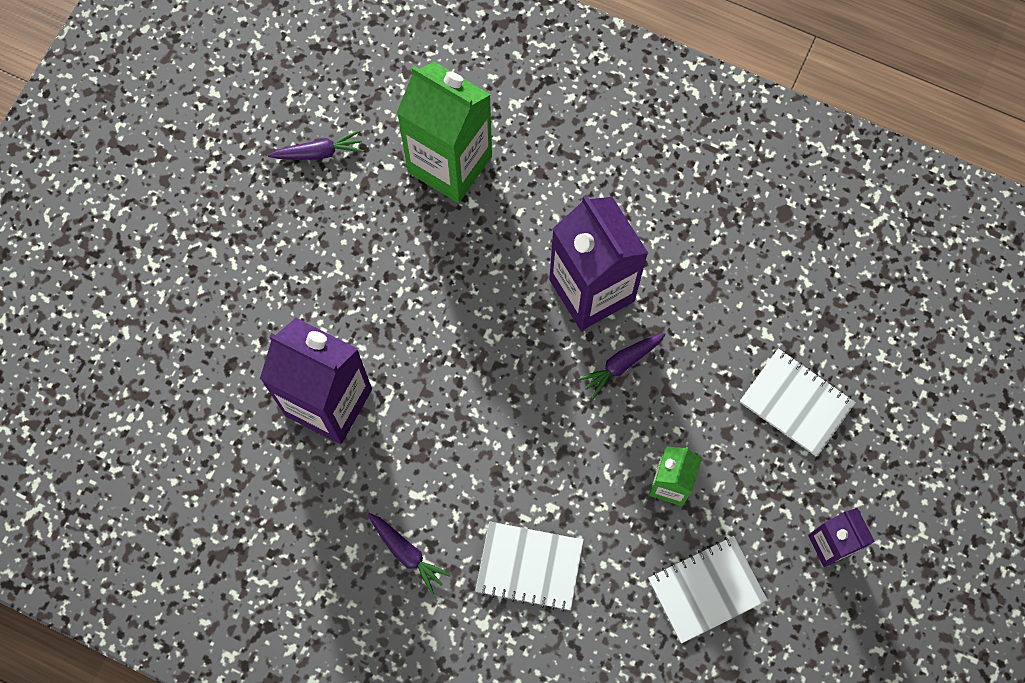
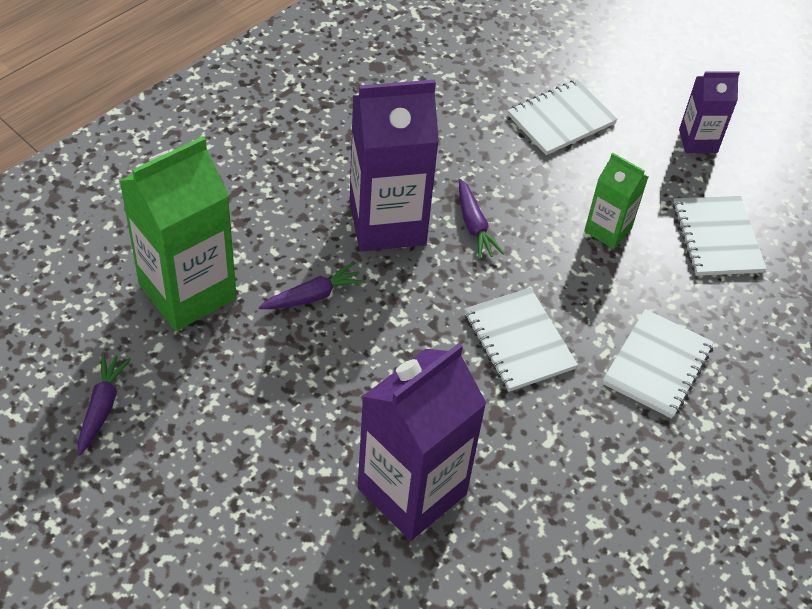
camera: 75 degrees left, 20 degrees down
purple carrot [368,513,451,595] -> purple carrot moved to [259,263,365,309]
none -> white notebook [464,287,578,392]

